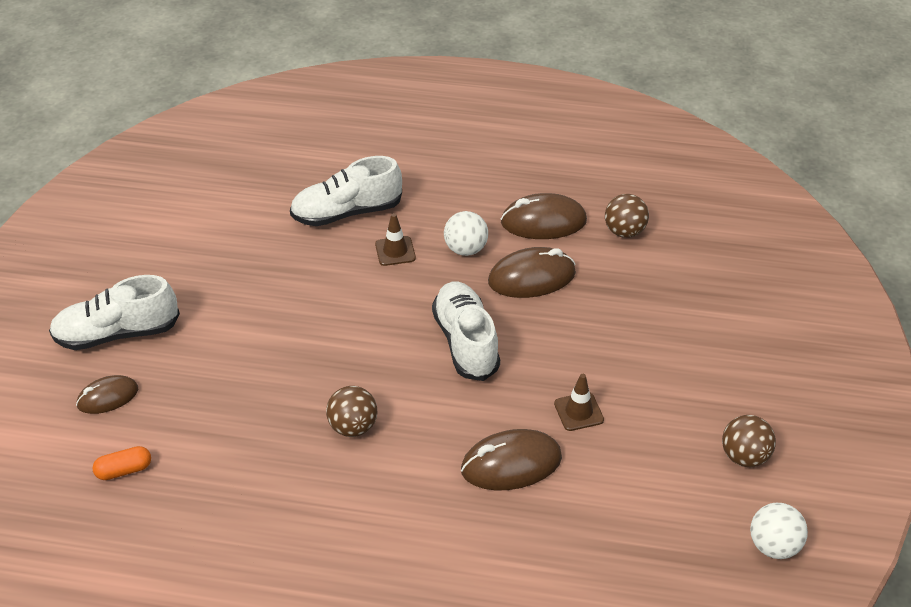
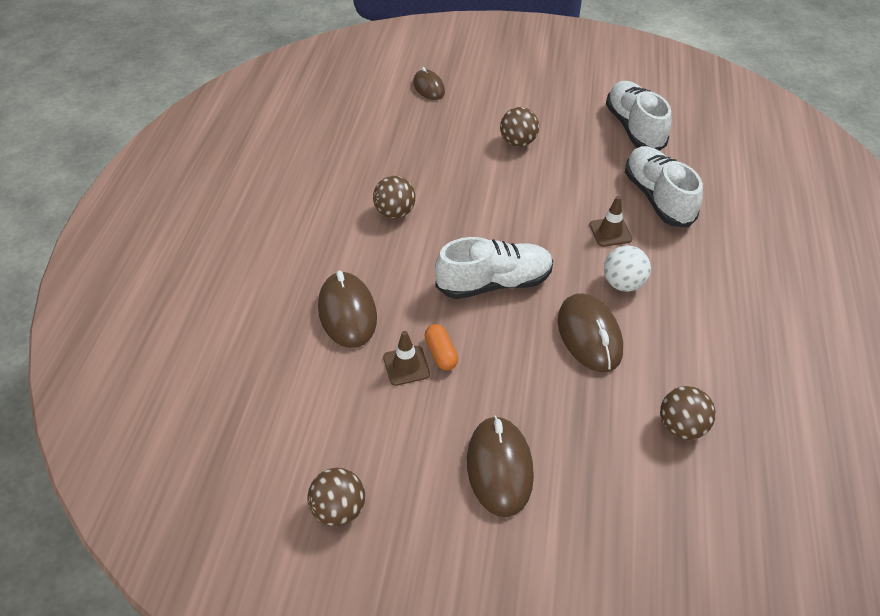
camera: 90 degrees right, 5 degrees up
white shoe [49,275,180,350] -> white shoe moved to [606,81,671,151]
orange capsule [93,446,151,480] -> orange capsule moved to [425,324,458,370]
brown mouse [501,193,587,239] -> brown mouse moved to [467,415,534,517]
white ball [750,503,808,559] -> none
none -> brown ball [500,107,539,147]

